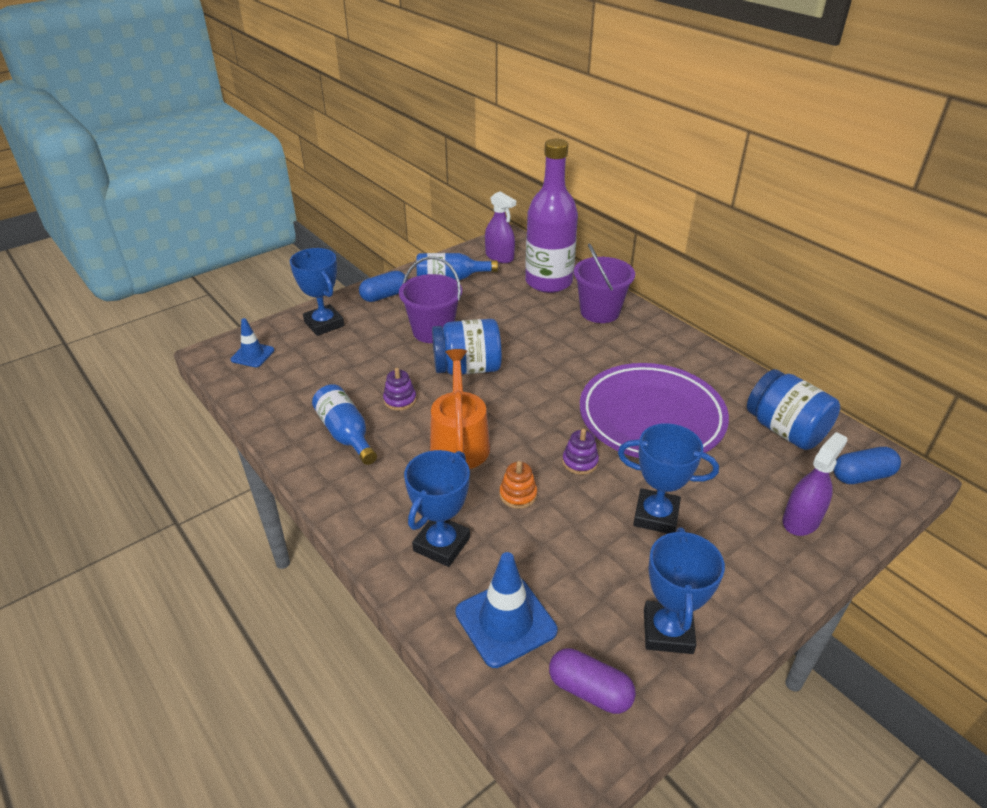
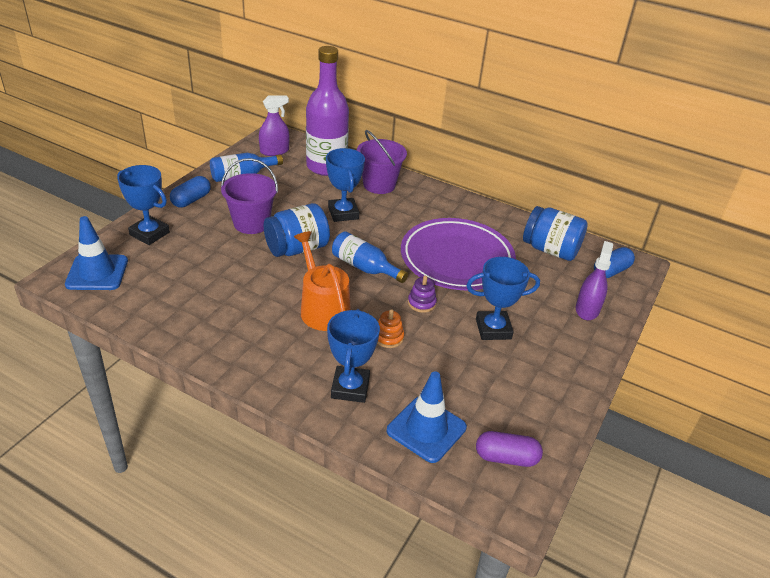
camera: 25 degrees left, 0 degrees up
blue traffic cone [230,318,275,367] -> blue traffic cone [65,216,128,290], size x1.66
blue bottle [312,384,377,465] -> blue bottle moved to [332,231,408,283]
purple stacking toy [383,368,416,411] -> none
purple spray bottle [485,192,516,263] -> purple spray bottle turned 45 degrees counterclockwise [259,95,289,156]
blue trophy [644,528,725,654] -> blue trophy moved to [326,148,365,222]

